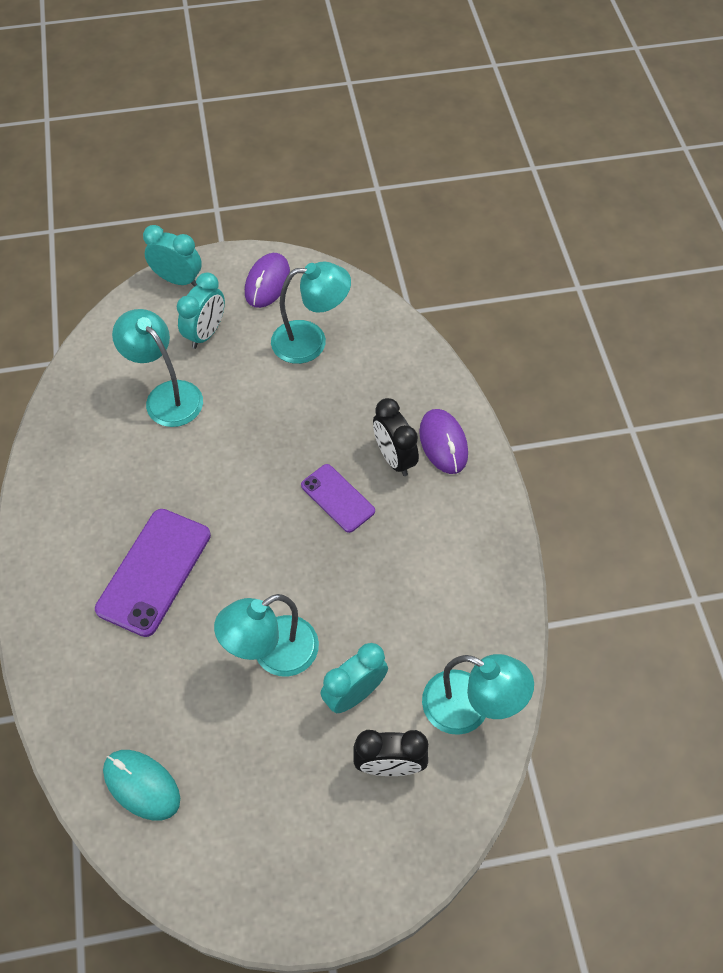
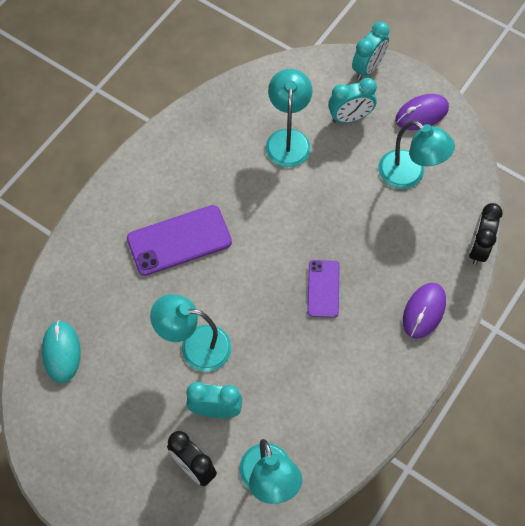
camera: 45 degrees right, 5 degrees up
turquoise clock [143,225,202,287] -> turquoise clock turned 60 degrees clockwise [352,22,389,80]
black clock [373,398,419,476] -> black clock moved to [469,203,503,265]

